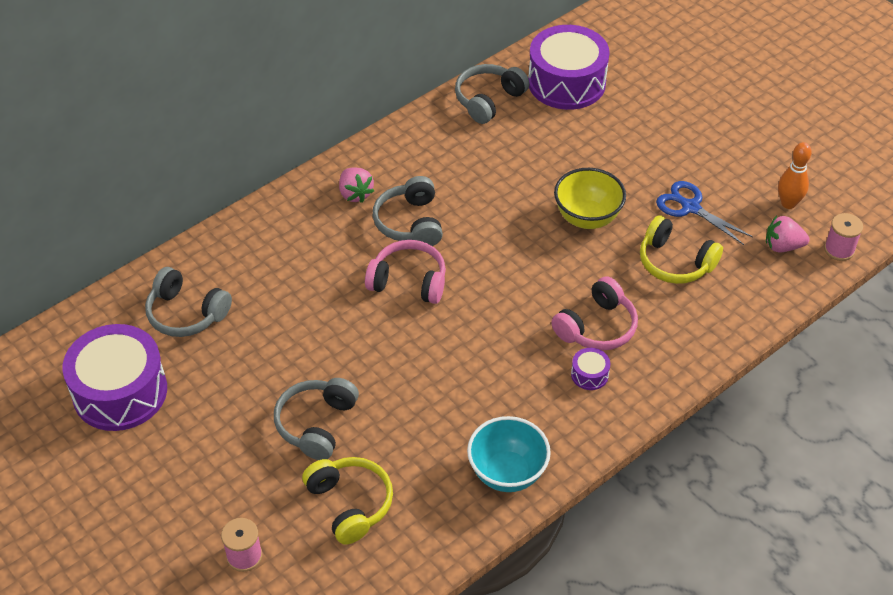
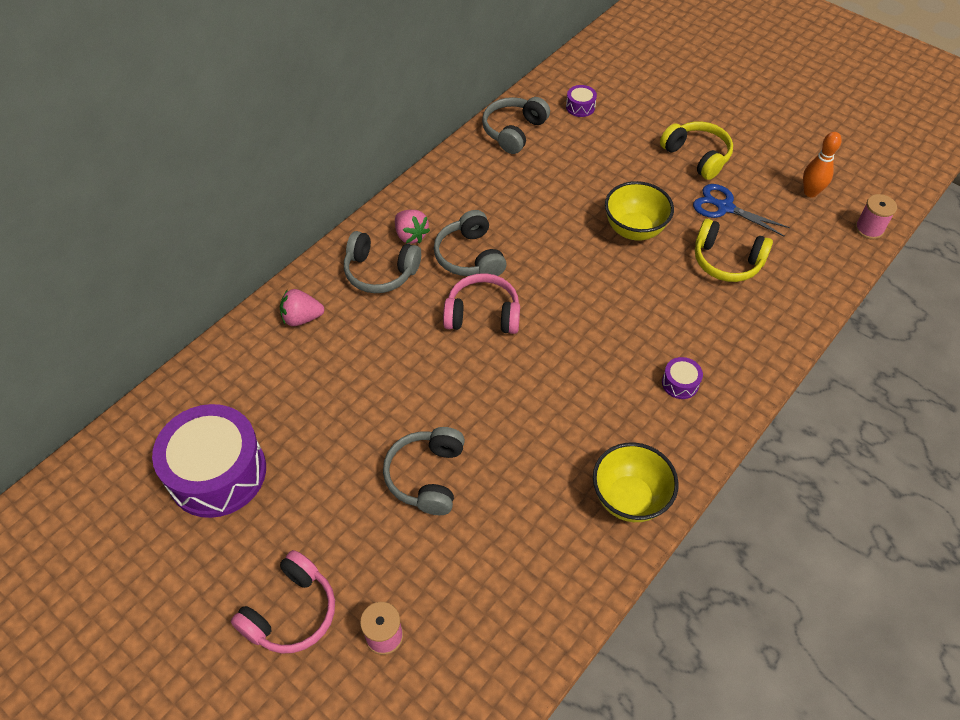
camera: 10 degrees left, 5 degrees up
grey headphones [145,267,232,337] -> grey headphones moved to [344,231,421,293]
yellow headphones [302,457,393,545] -> yellow headphones moved to [660,121,733,180]
turquoise bowl [467,416,551,492] -> yellow bowl [593,442,679,522]
purple drum [528,25,610,110] -> purple drum [566,85,597,117], size x0.41
pink headphones [551,276,638,351] -> pink headphones moved to [231,550,335,654]
pink strawberry [766,216,810,252] -> pink strawberry moved to [280,289,324,326]

